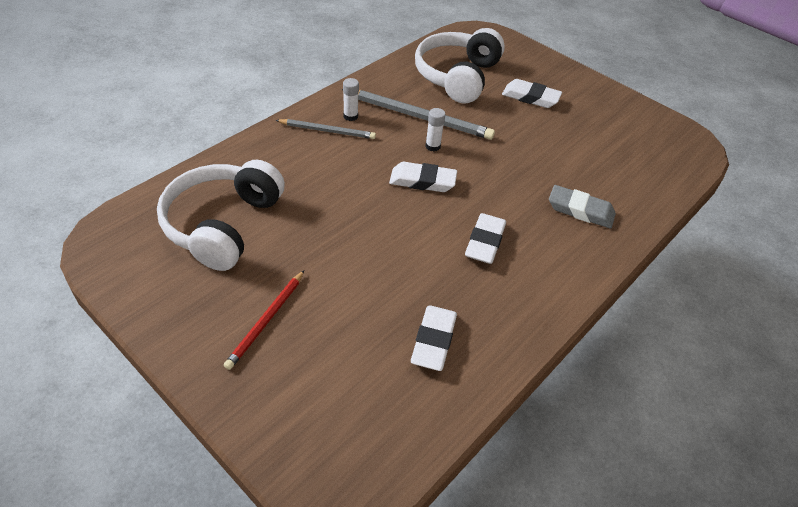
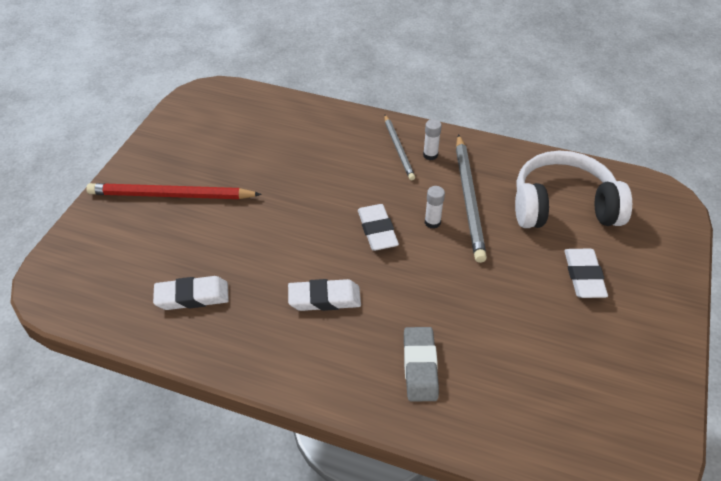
camera: 70 degrees right, 0 degrees up
white headphones [157,160,285,271] -> none
red pencil [224,270,304,370] -> red pencil [86,183,262,199], size x1.65

